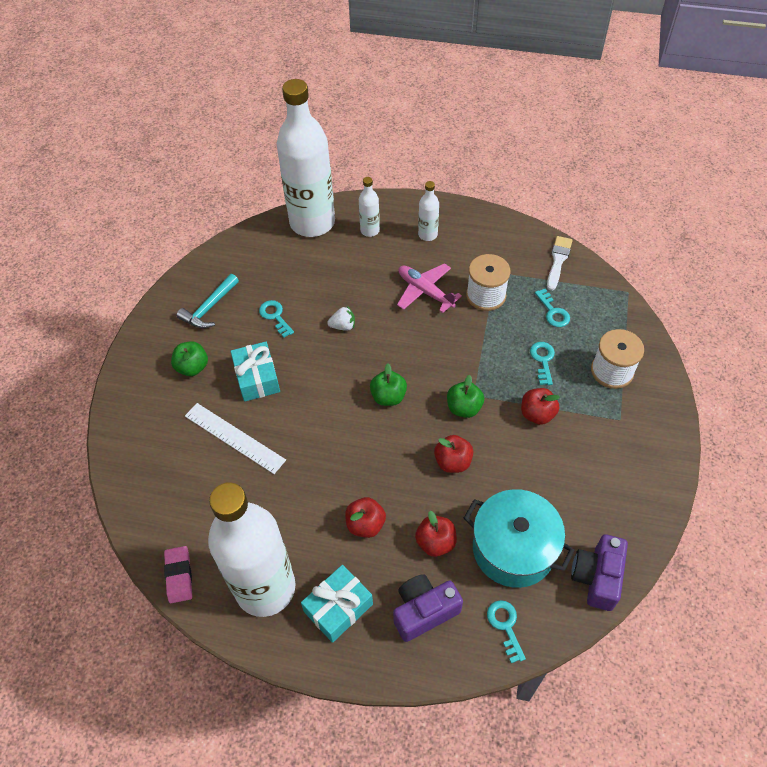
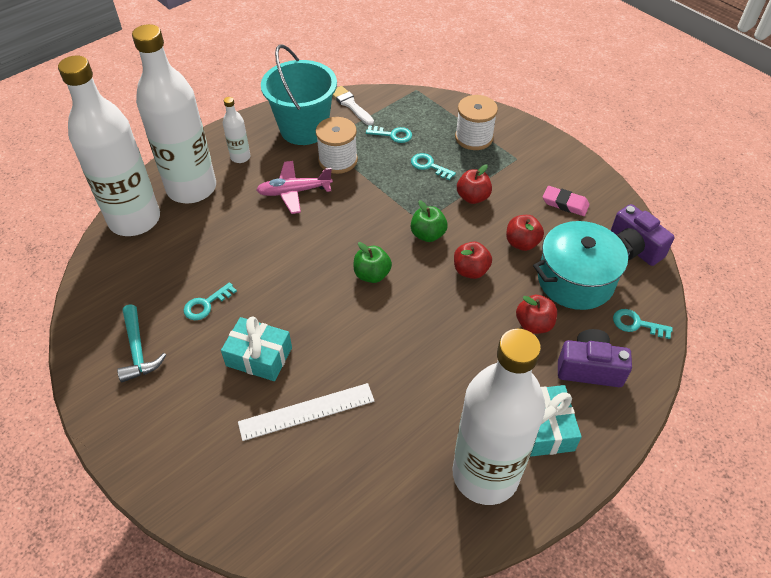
camera: 55 degrees left, 5 degrees down
pink eraser [164,546,192,603] -> pink eraser moved to [543,186,590,216]
green apple [171,341,208,376] -> none
turquoise key [259,300,294,338] -> turquoise key turned 45 degrees counterclockwise [183,282,237,320]
white strawberry [327,306,355,331] -> none
red apple [345,497,386,538] -> red apple moved to [506,215,544,251]
white bottle [359,177,380,237] -> white bottle [132,24,216,203], size x2.40
purple camera [393,574,463,642] -> purple camera turned 90 degrees clockwise [558,329,632,387]
none -> turquoise bucket [261,44,337,145]

